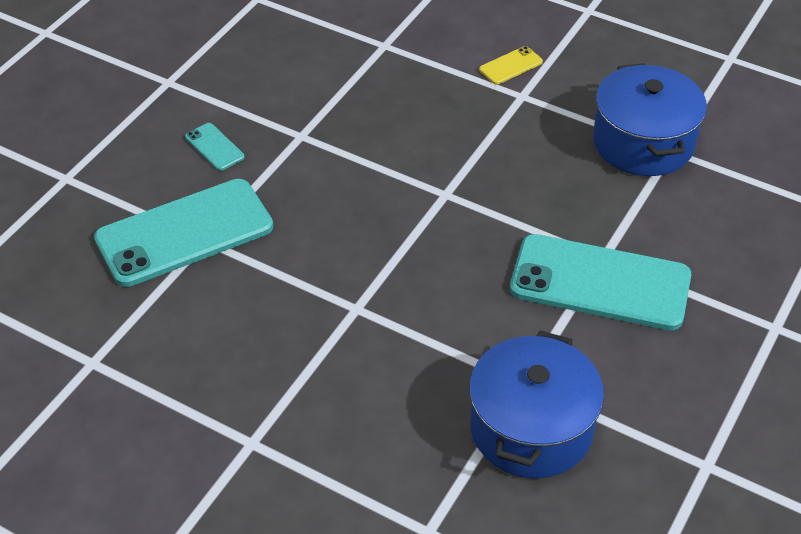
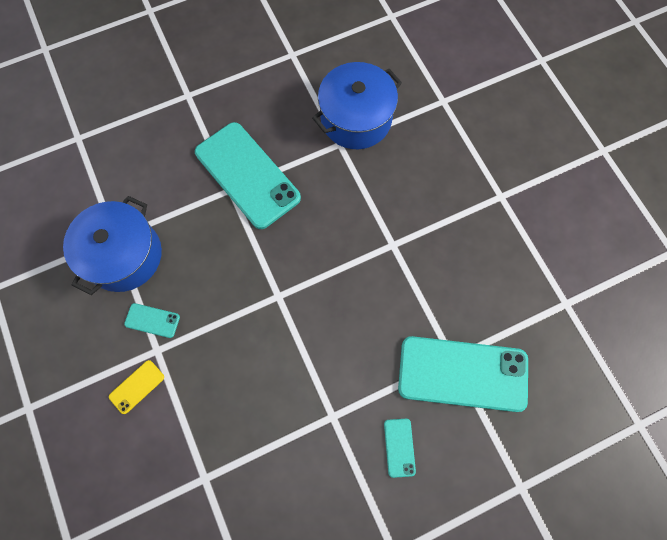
camera: 145 degrees left, 25 degrees up
yellow phone [479,46,543,84] -> yellow phone turned 45 degrees counterclockwise [109,360,164,414]
none -> turquoise phone [124,303,180,338]

